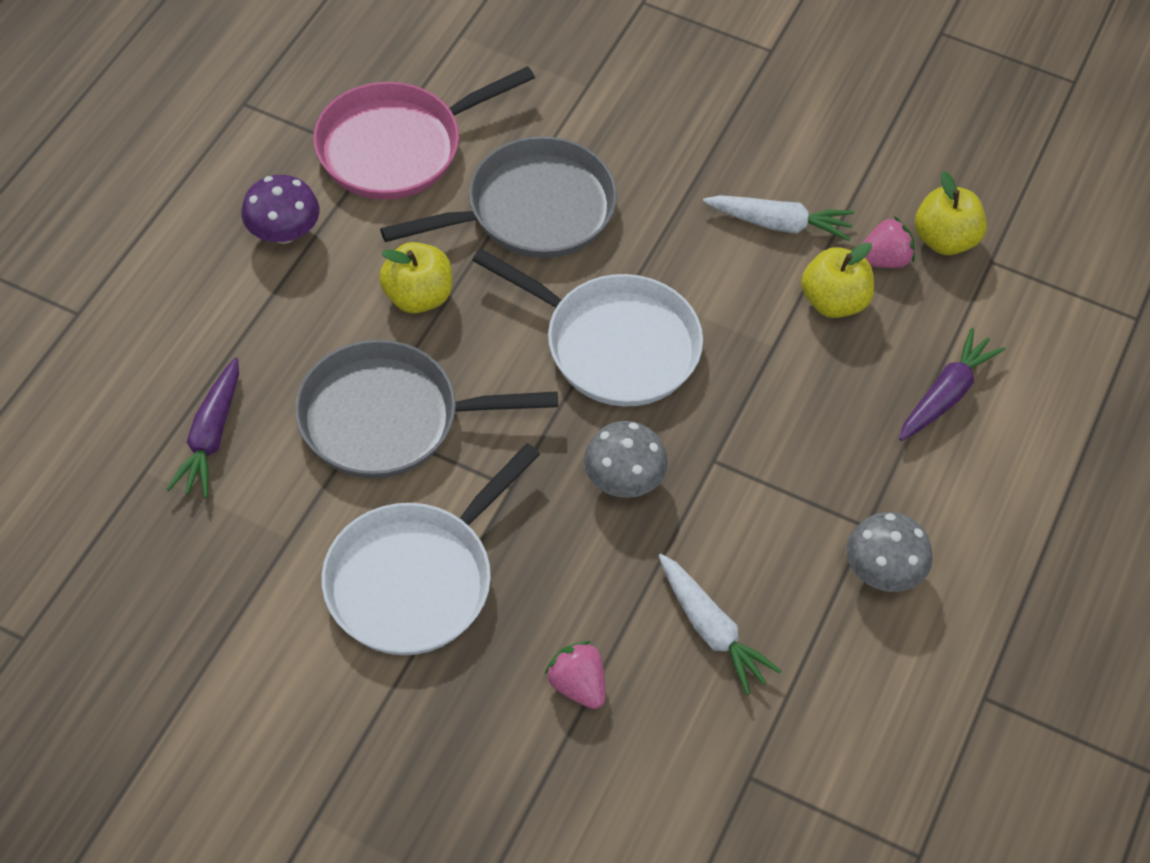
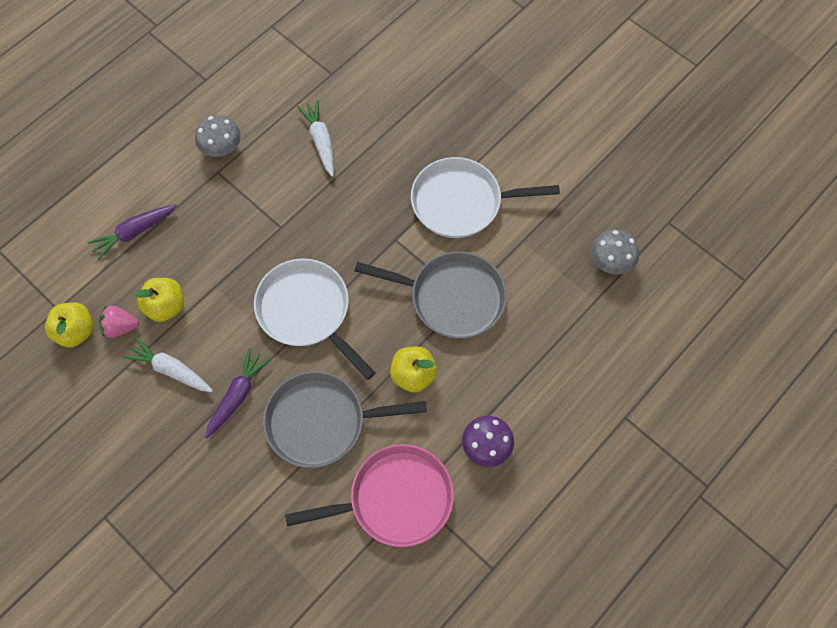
camera: 160 degrees left, 10 degrees up
purple carrot [166,358,239,498] -> purple carrot moved to [205,348,271,439]
white pan [322,443,540,655] -> white pan turned 150 degrees counterclockwise [411,157,560,238]
pink strawberry [545,641,605,709] -> none
grey mushroom [584,421,668,498] -> grey mushroom moved to [591,229,639,275]

